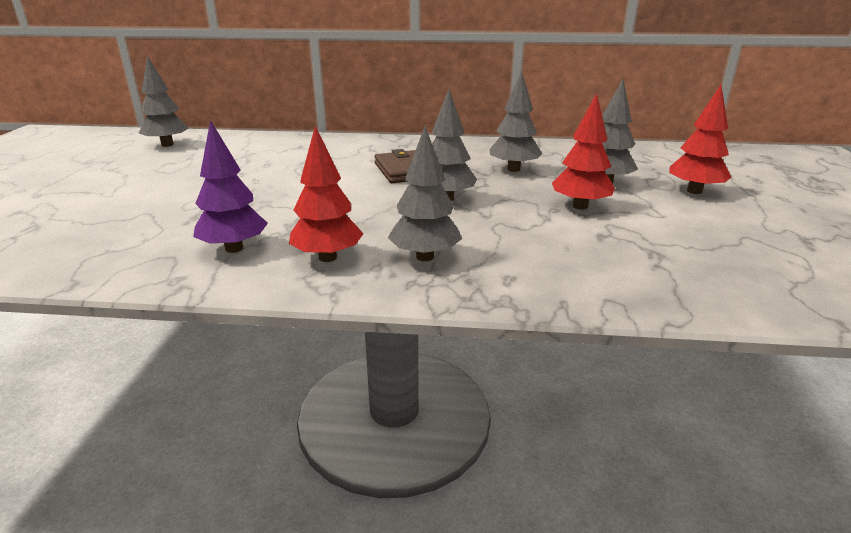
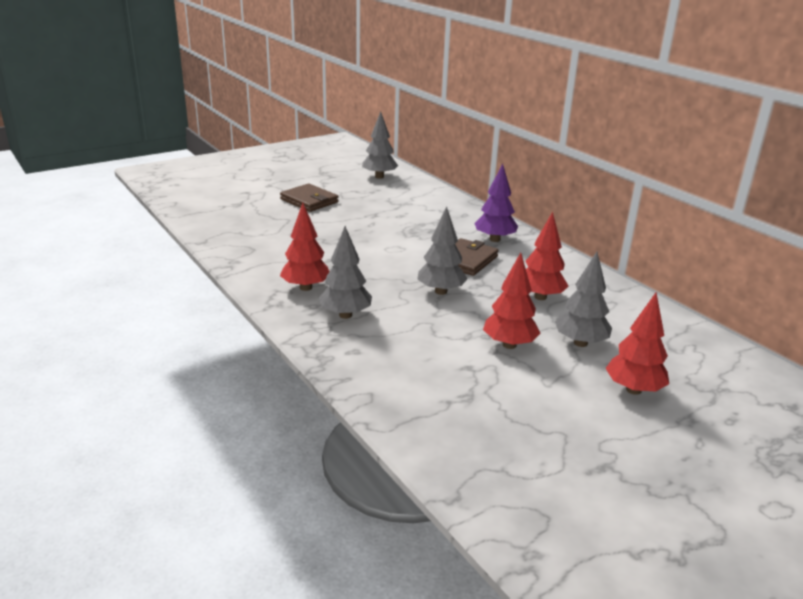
camera: 50 degrees right, 0 degrees up
purple tree [193,120,268,253] -> purple tree moved to [474,164,518,242]
grey tree [490,71,542,172] -> red tree [525,212,569,300]
none -> brown wallet [280,183,339,212]

